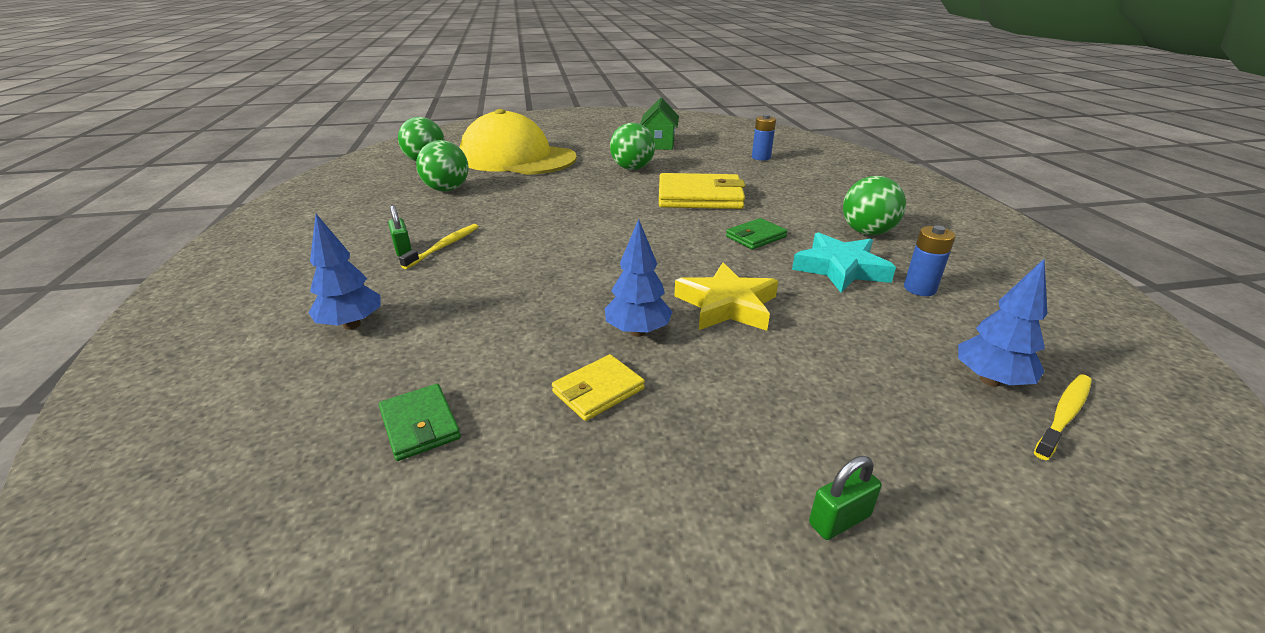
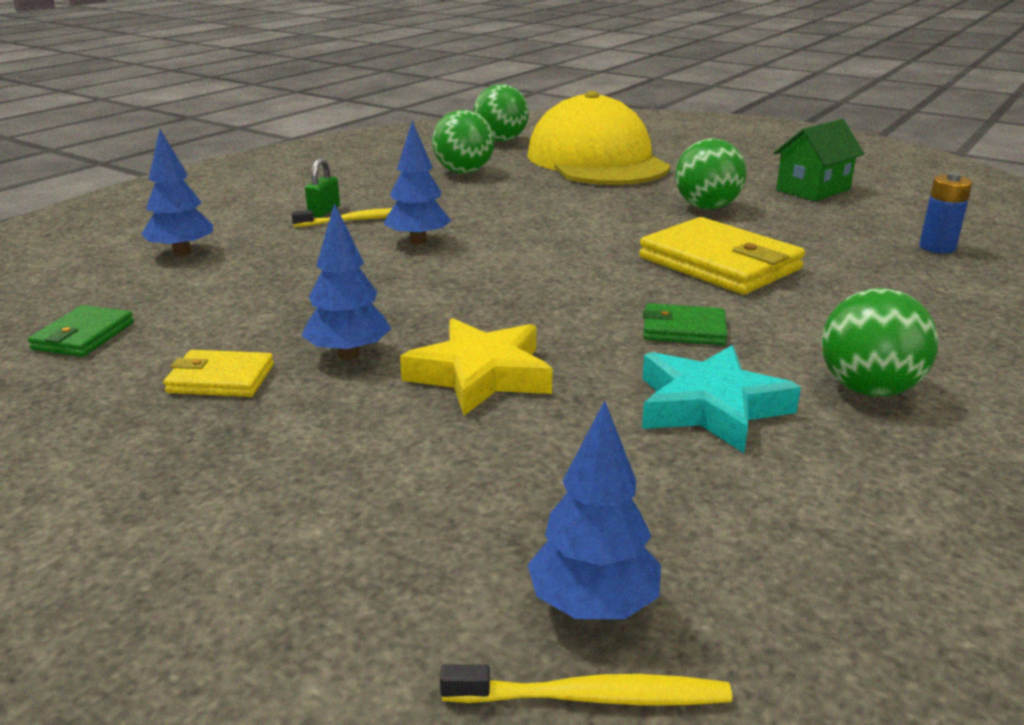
camera: 45 degrees right, 5 degrees down
green padlock [809,456,882,540] -> none
blue battery [904,225,955,296] -> none
none -> blue tree [384,121,451,245]

